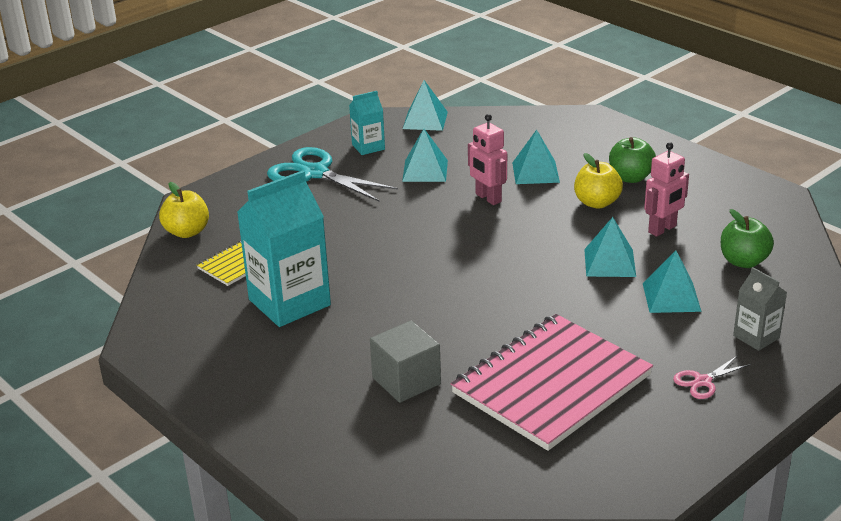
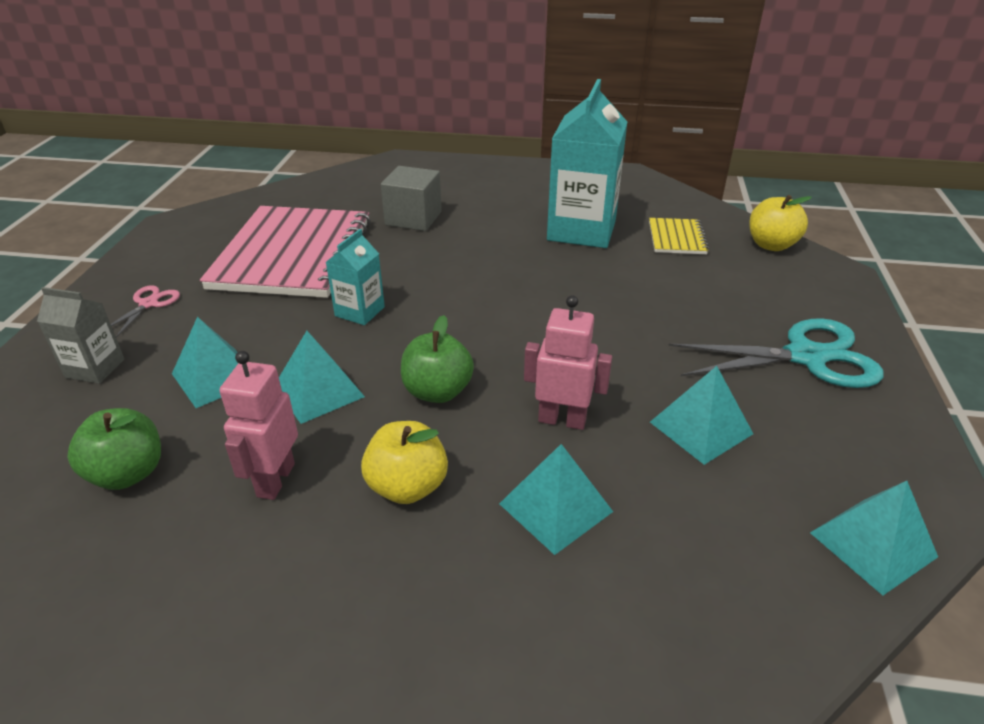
camera: 140 degrees right, 5 degrees up
turquoise carton [349,91,385,155] -> turquoise carton moved to [326,229,385,325]
green apple [609,137,656,183] -> green apple moved to [401,315,474,403]

